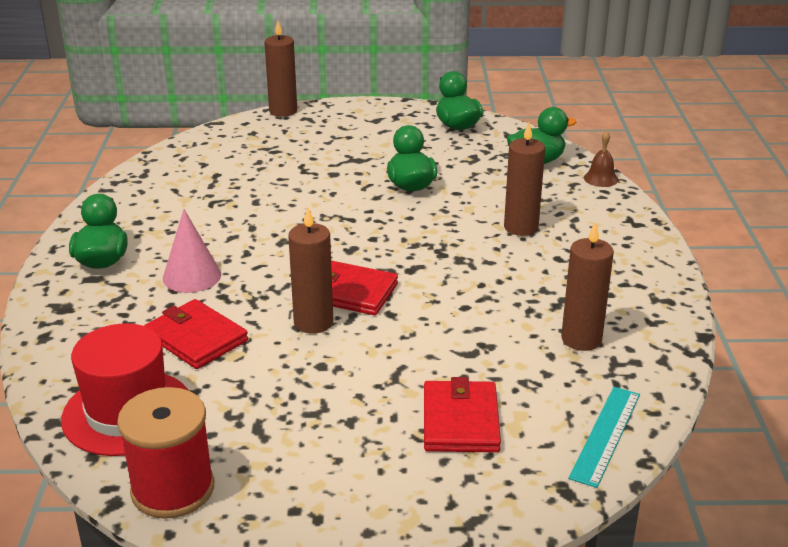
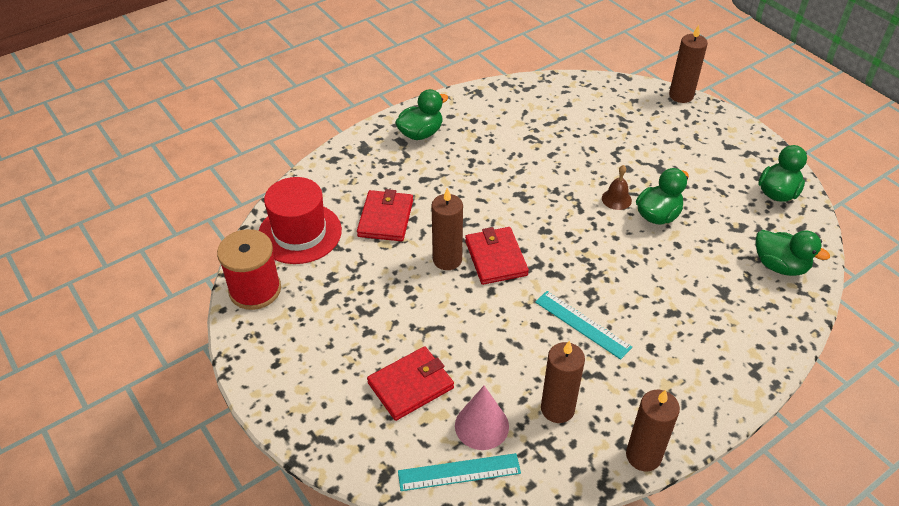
camera: 55 degrees right, 15 degrees up
pink cone [163,209,221,293] -> pink cone moved to [455,386,509,450]
brown candle [504,122,545,236] -> brown candle moved to [626,390,680,471]
brown bell [584,131,618,187] -> brown bell moved to [602,165,632,210]
none -> turquoise ruler [535,291,632,360]

